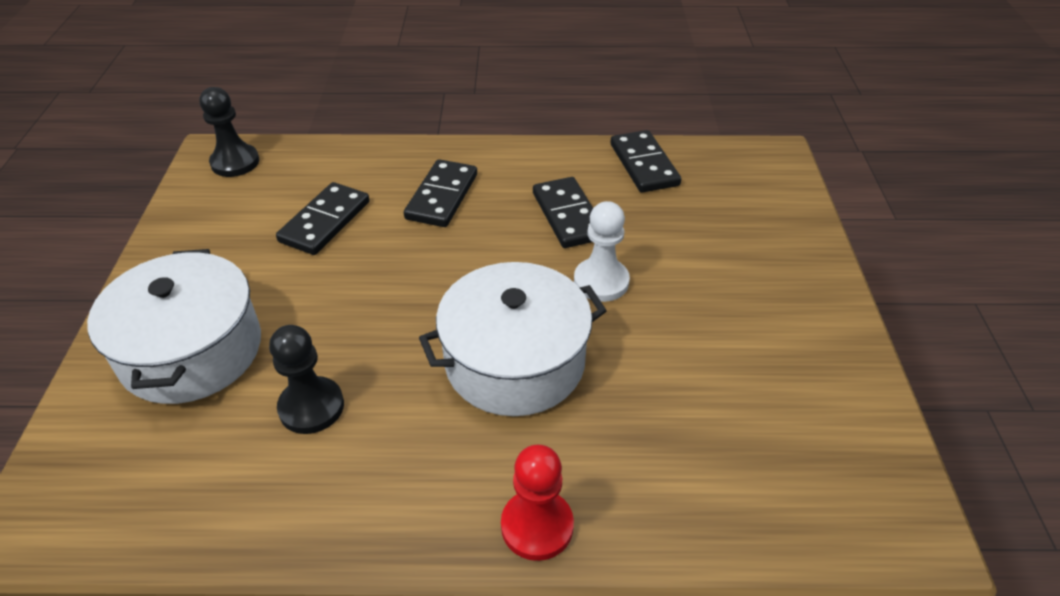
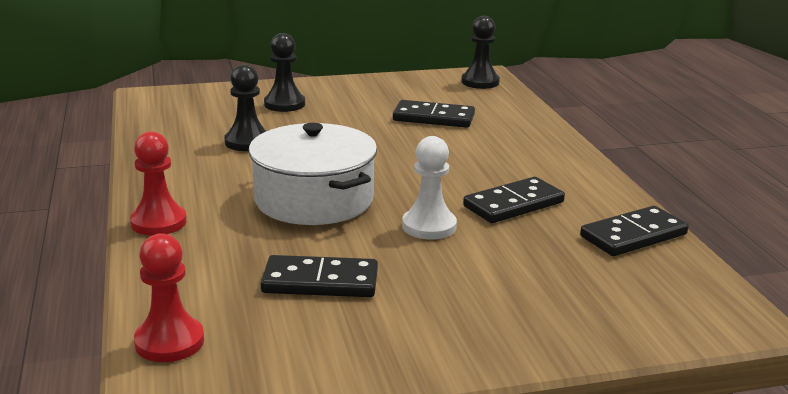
camera: 75 degrees right, 20 degrees down
white pot [87,249,261,404] -> black pawn [264,33,305,112]
black domino [404,159,477,227] -> black domino moved to [261,255,378,297]
none -> red pawn [134,233,204,362]

